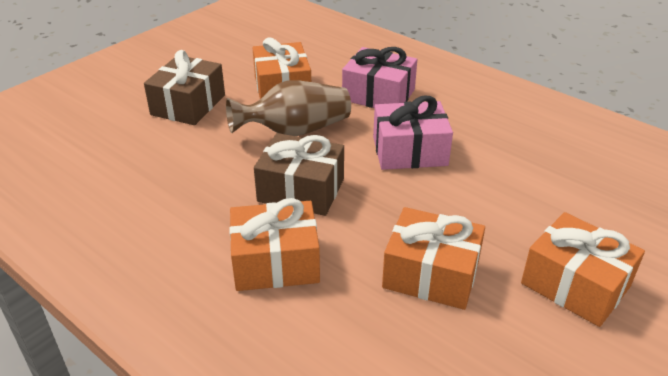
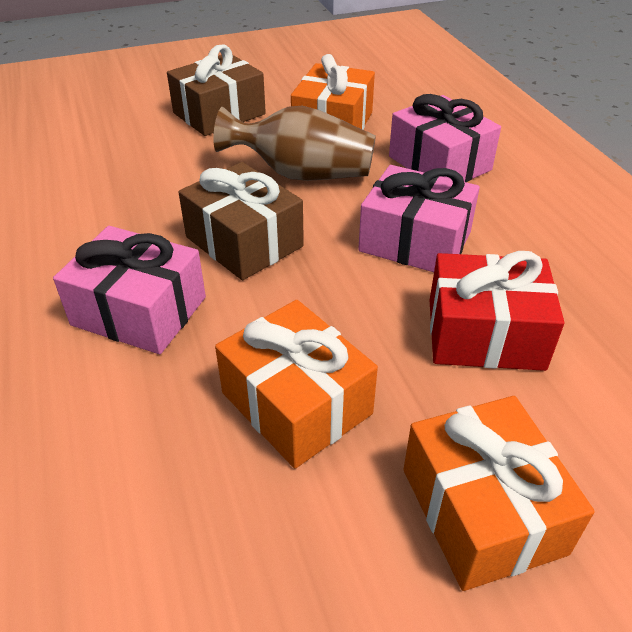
camera: 30 degrees right, 5 degrees up
orange gift [229,198,320,291] -> pink gift [53,226,206,354]
none -> red gift [429,251,565,371]

